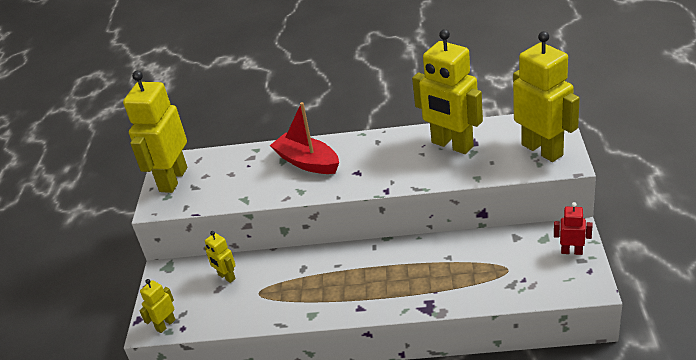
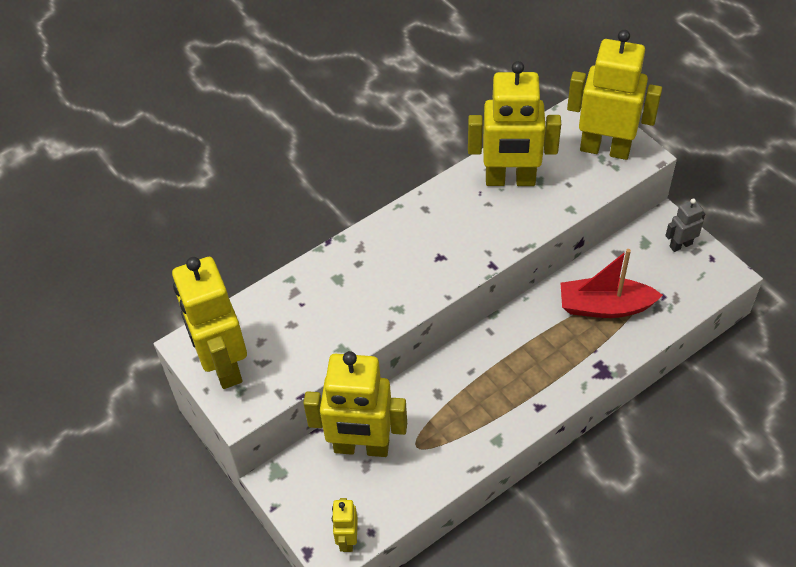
camera: 40 degrees left, 15 degrees up
yellow robot [205,231,236,283] -> yellow robot [303,351,407,457], size x2.16
red boat [270,102,339,174] -> red boat moved to [560,249,663,318]
red robot [554,202,592,255] -> grey robot [665,198,705,252]

